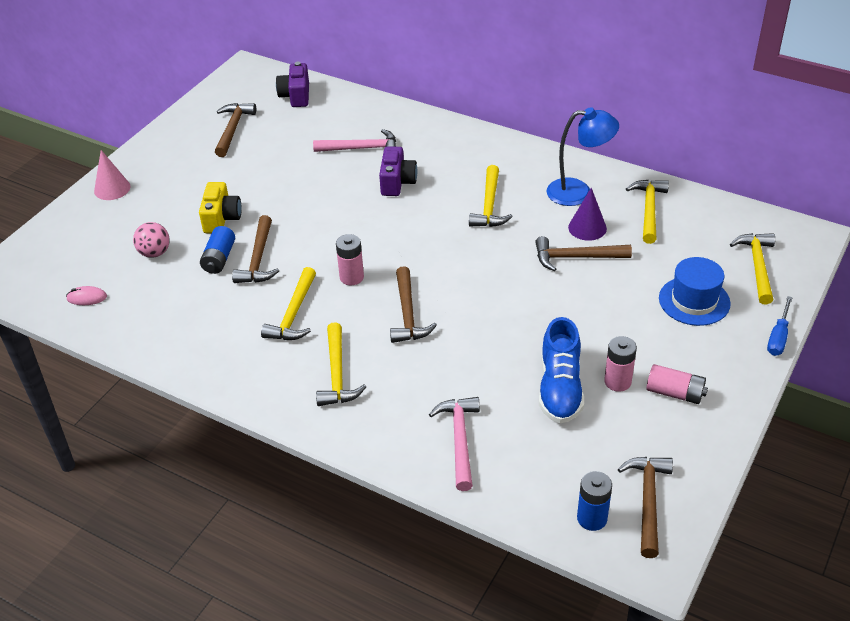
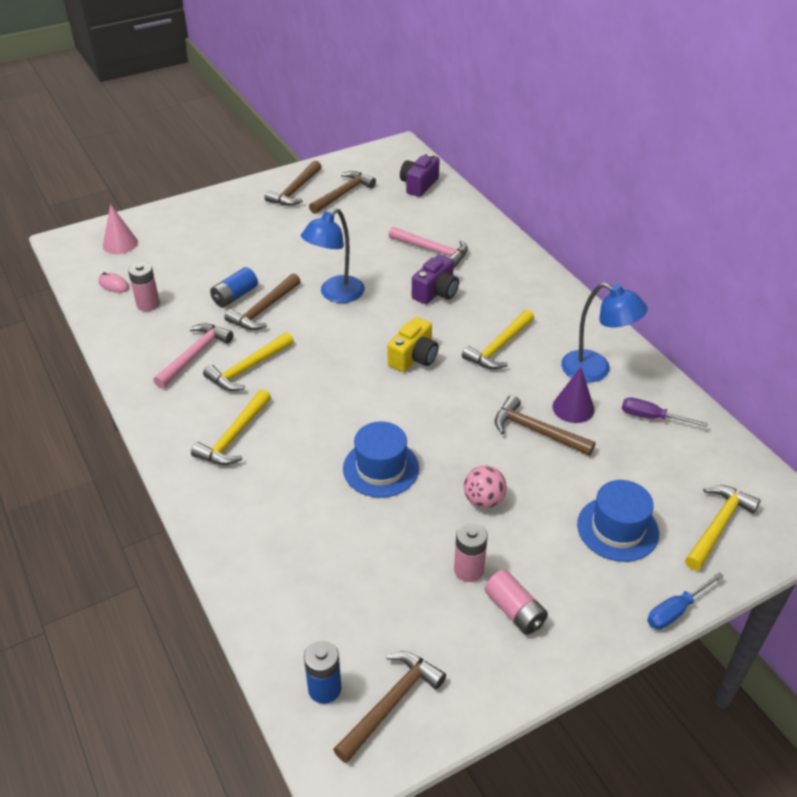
camera: 30 degrees right, 0 degrees up
pink cone [94,150,130,200] -> pink cone moved to [103,204,138,254]
pink ball [133,222,170,258] -> pink ball moved to [464,466,507,508]
yellow camera [199,182,242,233] -> yellow camera moved to [388,317,439,372]
pink battery [336,234,364,285] -> pink battery moved to [128,262,160,311]
brown hammer [390,266,437,343] -> brown hammer moved to [265,160,322,206]
pink hammer [429,397,480,491] -> pink hammer moved to [153,323,233,388]
blue shoe [539,317,584,423] -> none
yellow hammer [626,180,669,244] -> purple screwdriver [622,397,708,427]
none -> blue lamp [301,208,365,303]
none -> blue hat [343,421,419,498]

